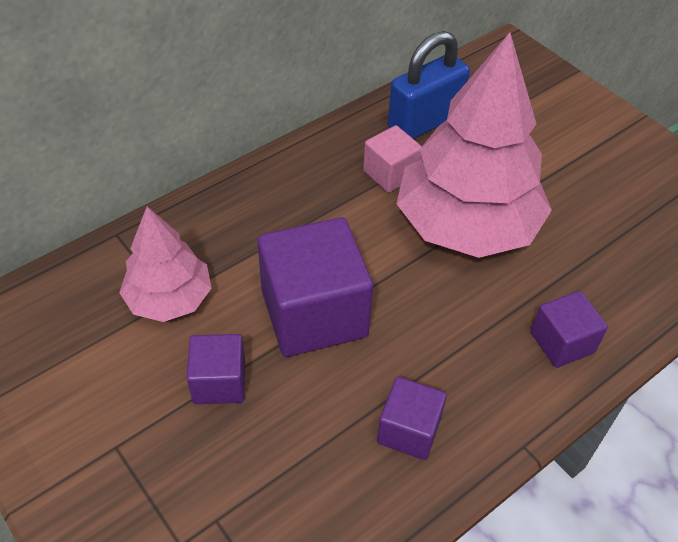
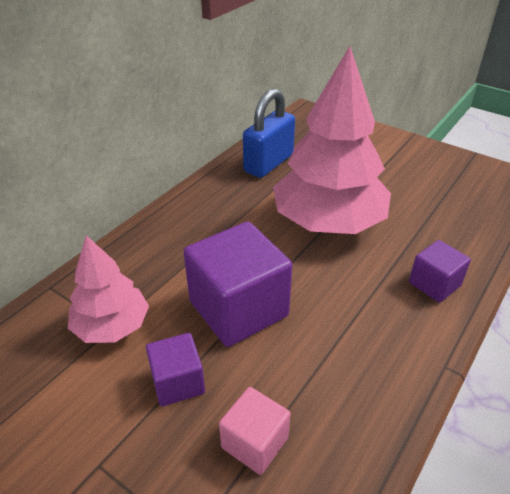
camera: 15 degrees left, 10 degrees down
pink cube [363,125,422,193] -> pink cube moved to [219,387,290,475]
purple cube [377,377,447,460] -> none

